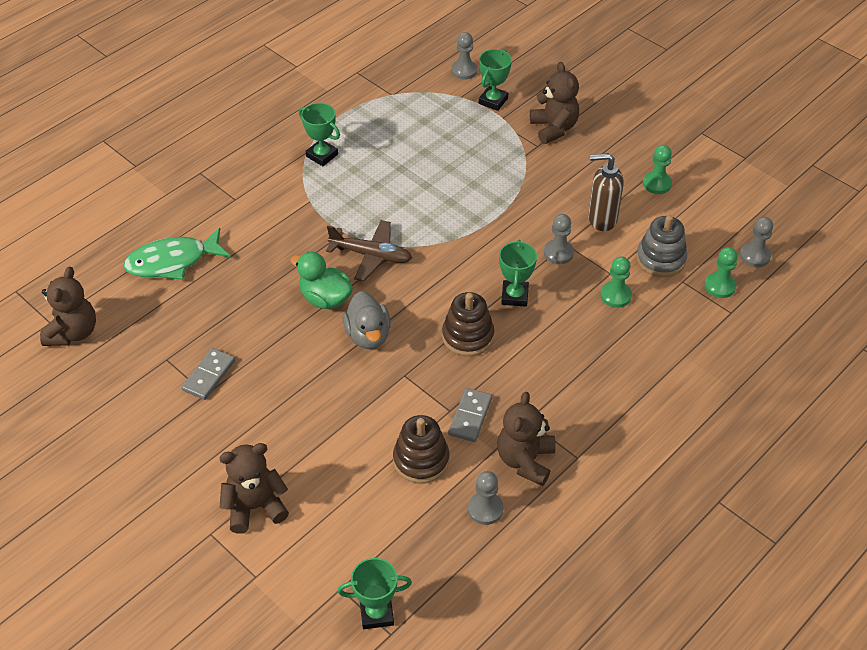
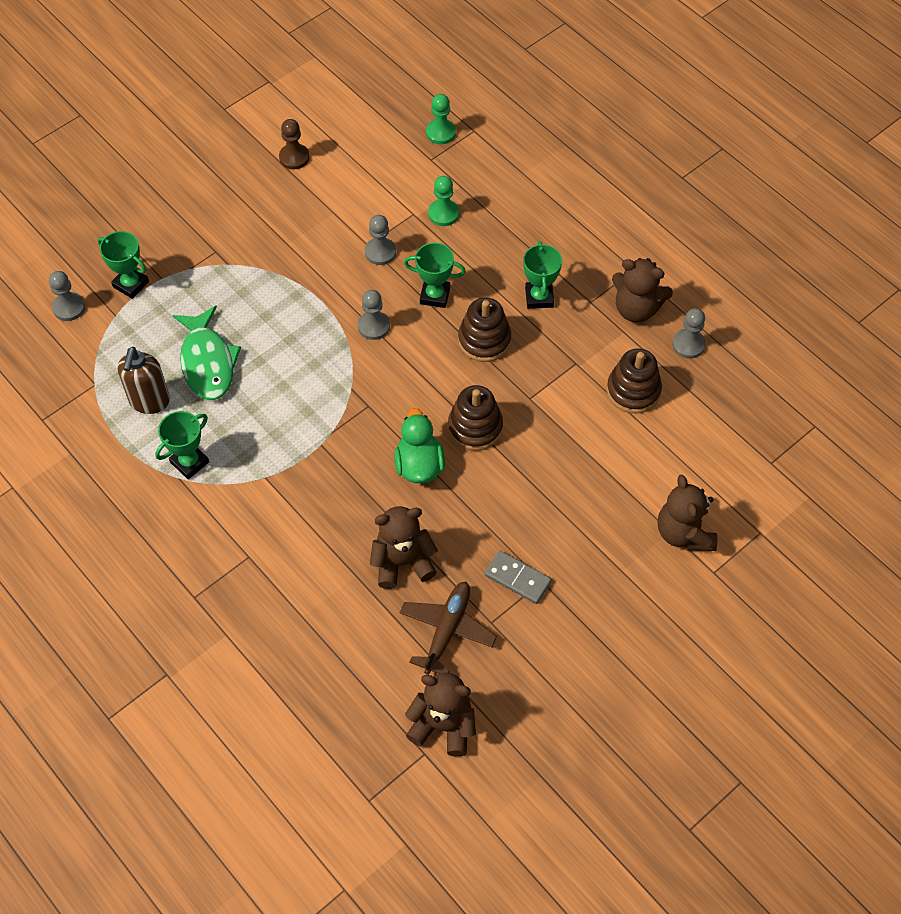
camera: 85 degrees left, 10 degrees up
green fish [124,228,231,280] -> green fish moved to [173,306,241,400]
green duck [290,252,353,309] -> green duck turned 135 degrees clockwise [394,408,445,483]
brown plane [326,220,412,281] -> brown plane moved to [399,582,497,675]
green trophy [338,558,412,629] -> green trophy moved to [523,241,562,309]
grey duck [343,291,391,349] -> brown stacking toy [448,385,503,451]
grey domino [448,388,492,442] -> none
brown teddy bear [530,62,579,144] -> brown teddy bear moved to [370,506,438,589]
brown soap dispenser [588,153,624,231] -> brown soap dispenser moved to [118,347,170,414]
grey stacking toy [636,215,687,277] -> none
green pawn [643,145,672,194] -> brown pawn [279,119,309,169]
grey pawn [740,217,773,267] -> grey pawn moved to [358,290,390,340]

